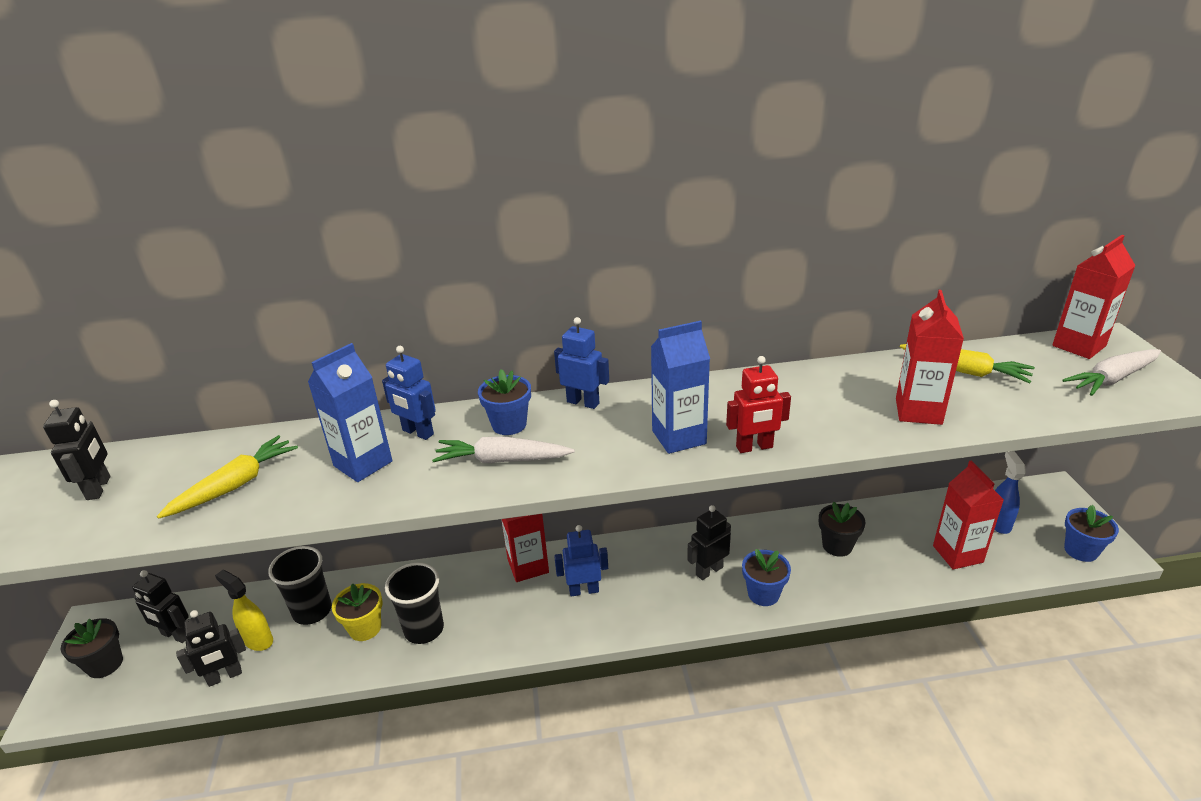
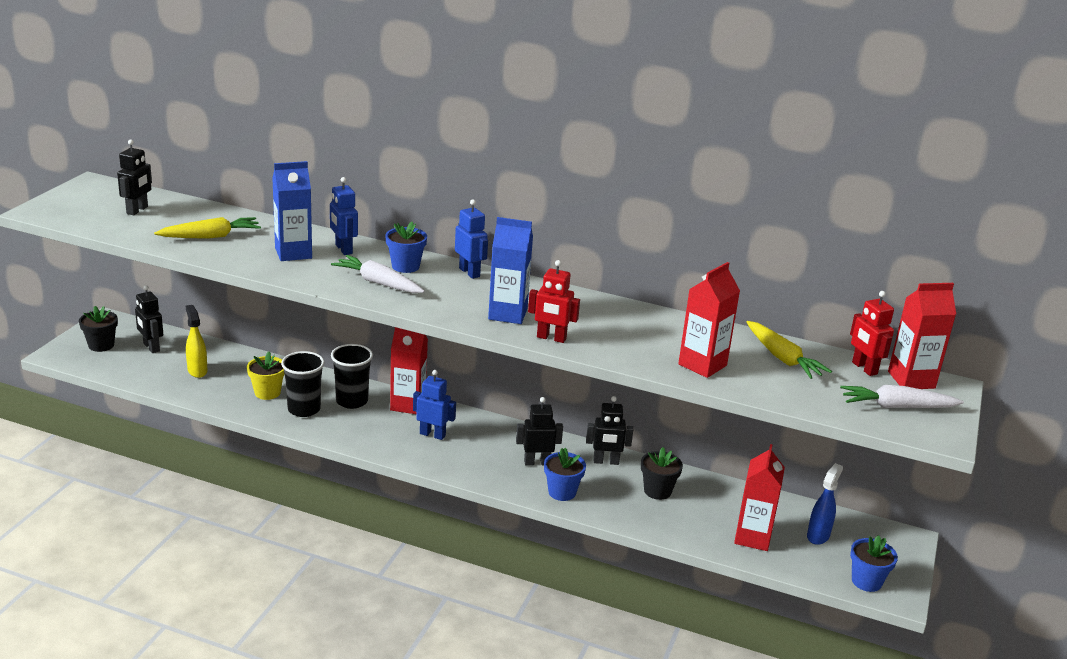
camera: 25 degrees right, 5 degrees down
black robot [176,610,246,687] -> black robot moved to [586,396,633,465]
black cup [268,546,332,625] -> black cup moved to [331,344,373,409]
none -> red robot [850,291,894,376]

